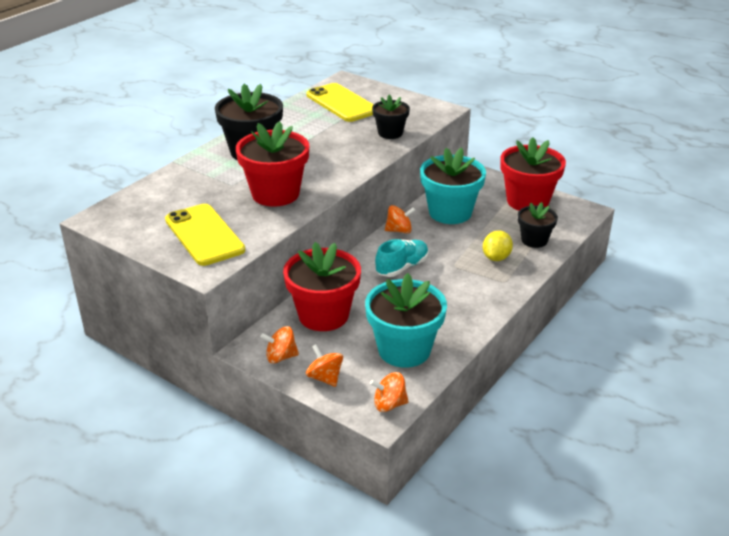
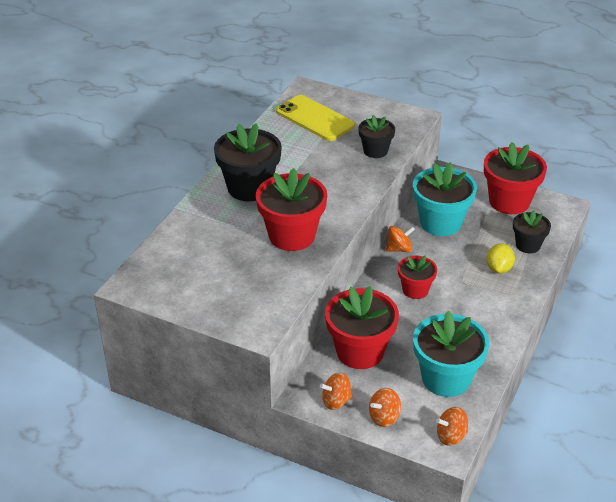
camera: 10 degrees left, 5 degrees up
yellow phone [165,204,245,266] -> none
orange spinning top [306,344,343,387] -> orange spinning top turned 75 degrees counterclockwise [369,388,401,427]
turquoise shoe [375,239,428,277] -> red flower pot [398,256,437,299]

